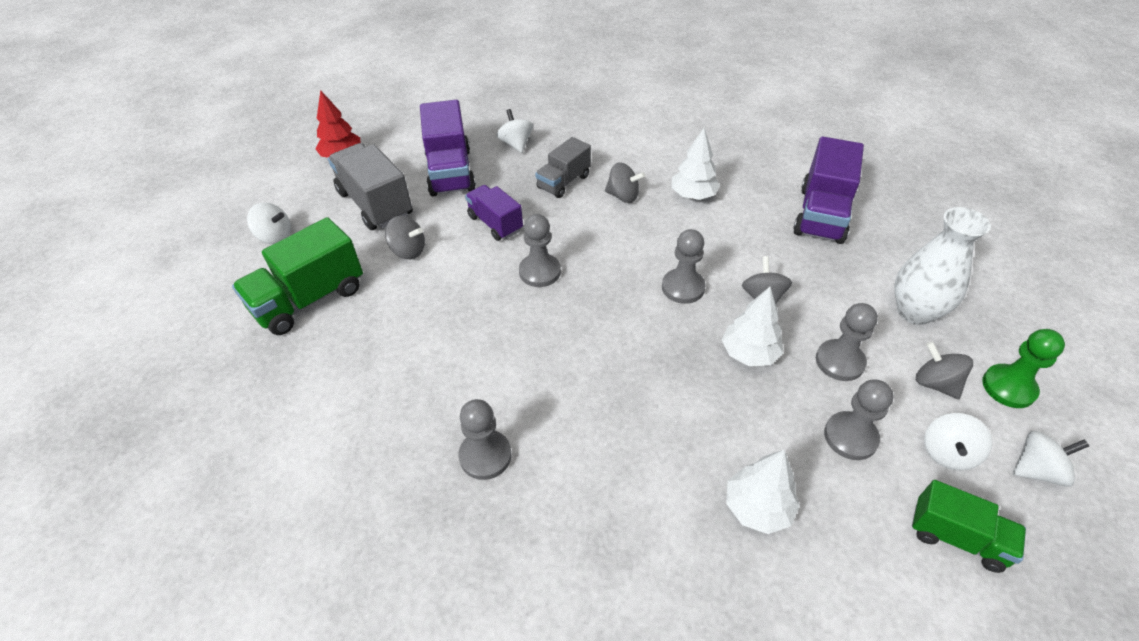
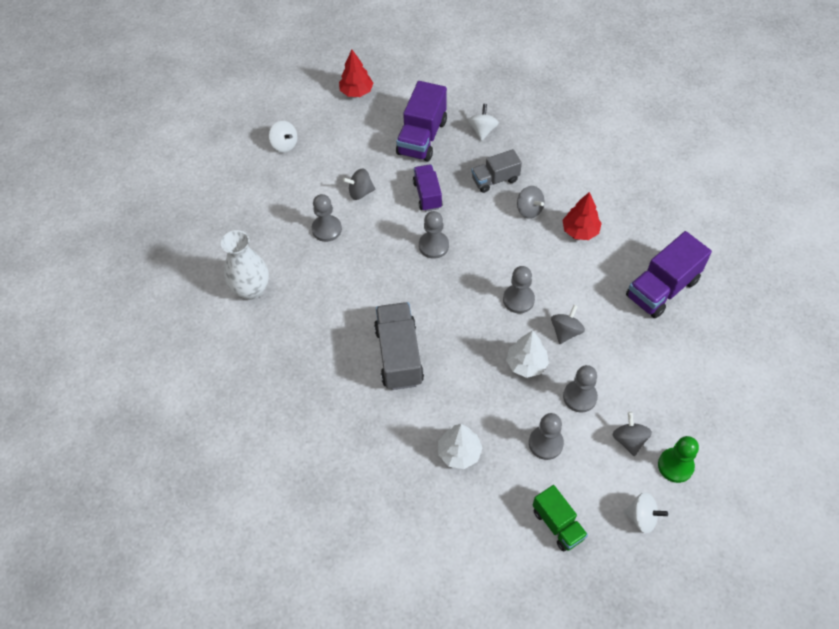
camera: 30 degrees right, 10 degrees up
green truck [232,217,363,335] -> none
grey truck [328,143,413,230] -> grey truck moved to [374,302,424,390]
grey spinning top [385,216,425,259] -> grey spinning top turned 120 degrees clockwise [343,168,375,200]
grey pawn [458,399,512,480] -> grey pawn moved to [312,194,342,242]
white tree [671,128,720,200] -> red tree [562,192,602,240]
white vase [894,207,991,325] -> white vase moved to [221,230,269,300]
white spinning top [924,413,992,470] -> none

